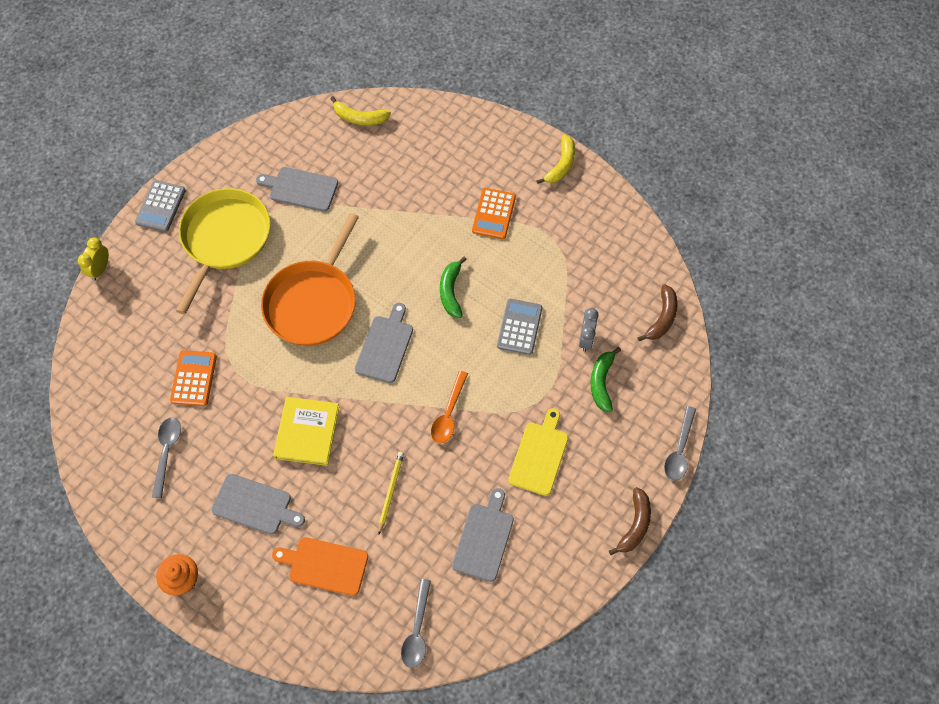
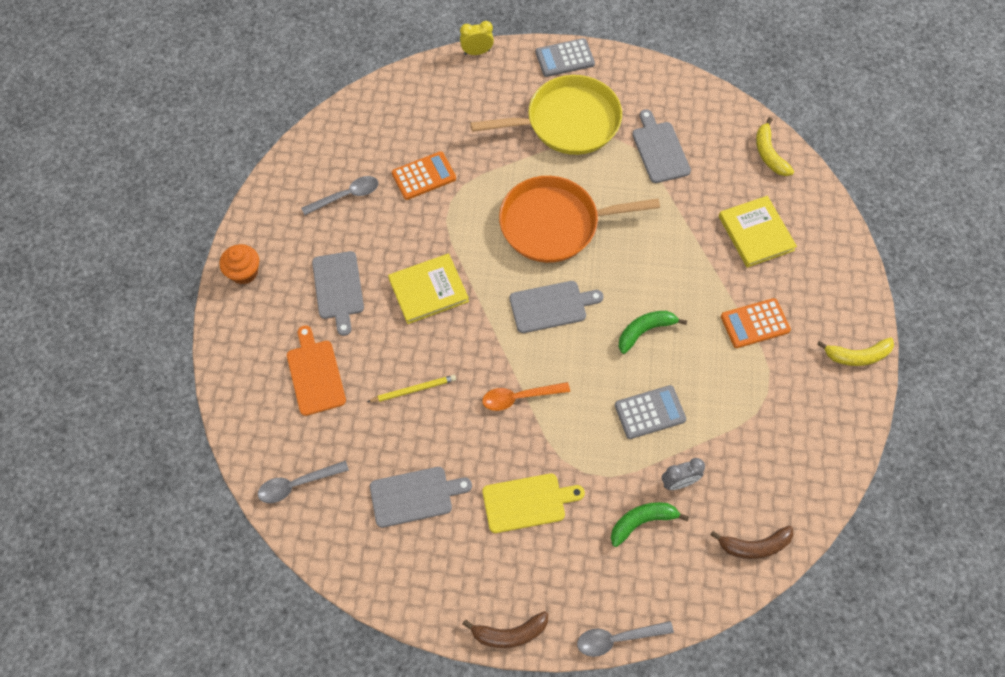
camera: 60 degrees right, 0 degrees up
none -> yellow book [719,196,797,268]

